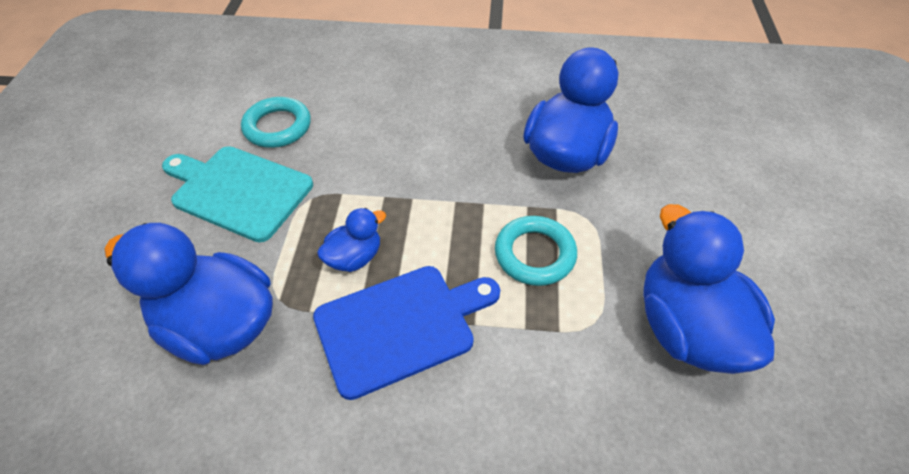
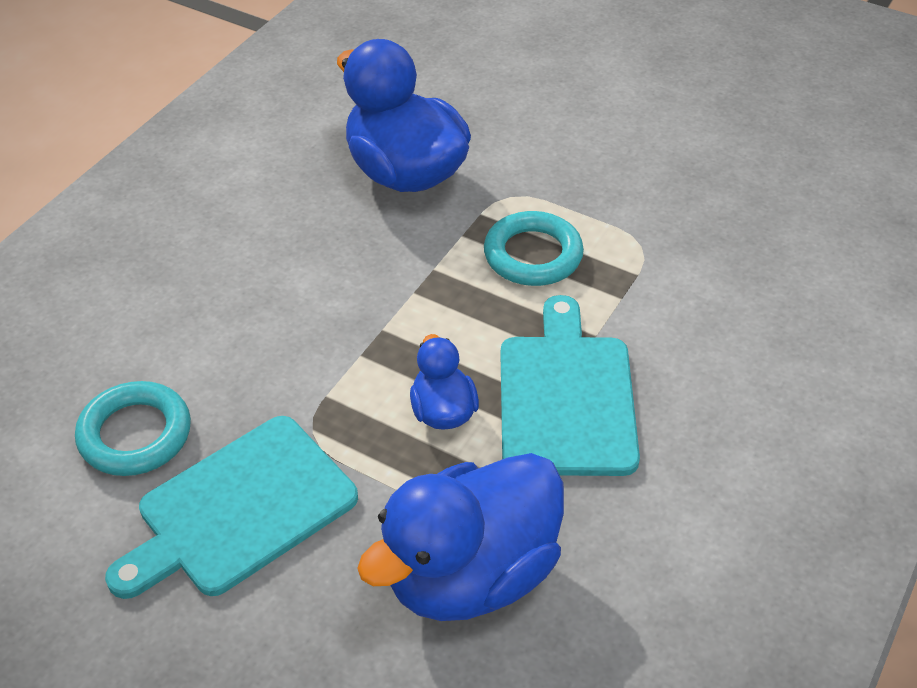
camera: 65 degrees left, 5 degrees down
blue cutting board [313,266,500,400] -> turquoise cutting board [500,295,640,476]
blue duck [643,204,775,374] -> none

